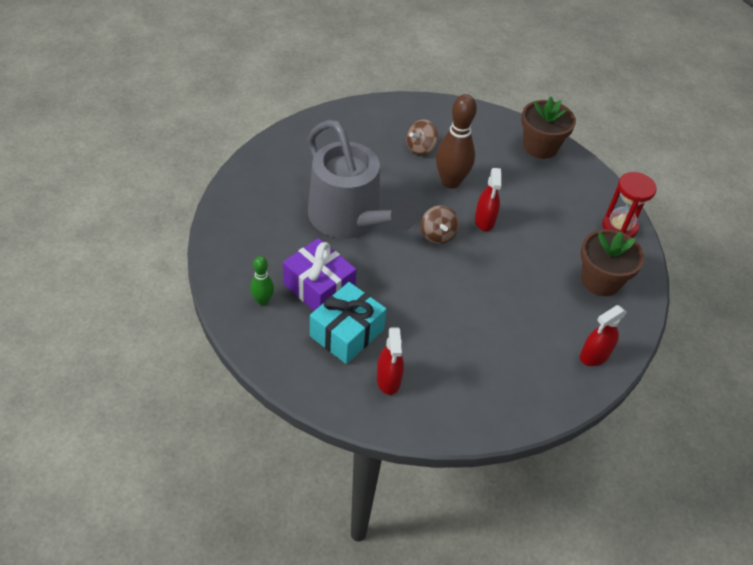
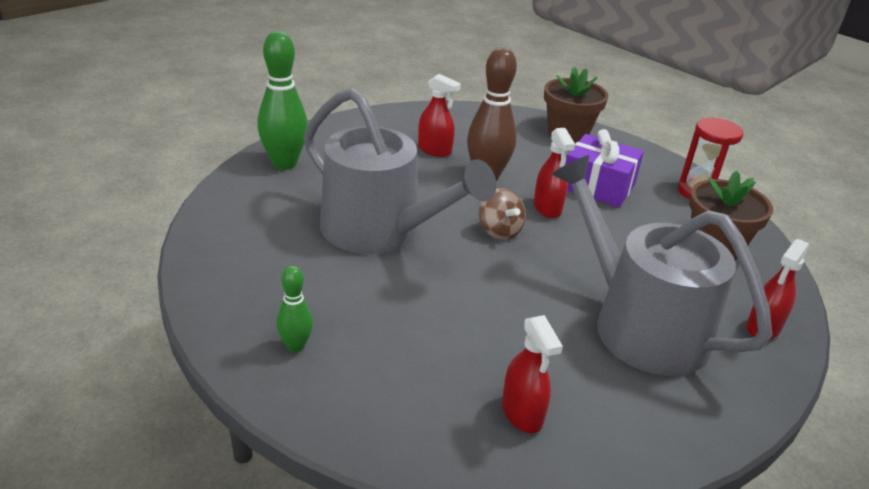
camera: 15 degrees left, 15 degrees down
purple gift [283,238,357,311] -> purple gift moved to [565,129,644,208]
turquoise gift [310,282,386,364] -> none
brown spinning top [406,119,438,155] -> red spray bottle [418,74,461,157]
none -> green bowling pin [257,31,308,170]
none -> grey watering can [552,155,772,376]

